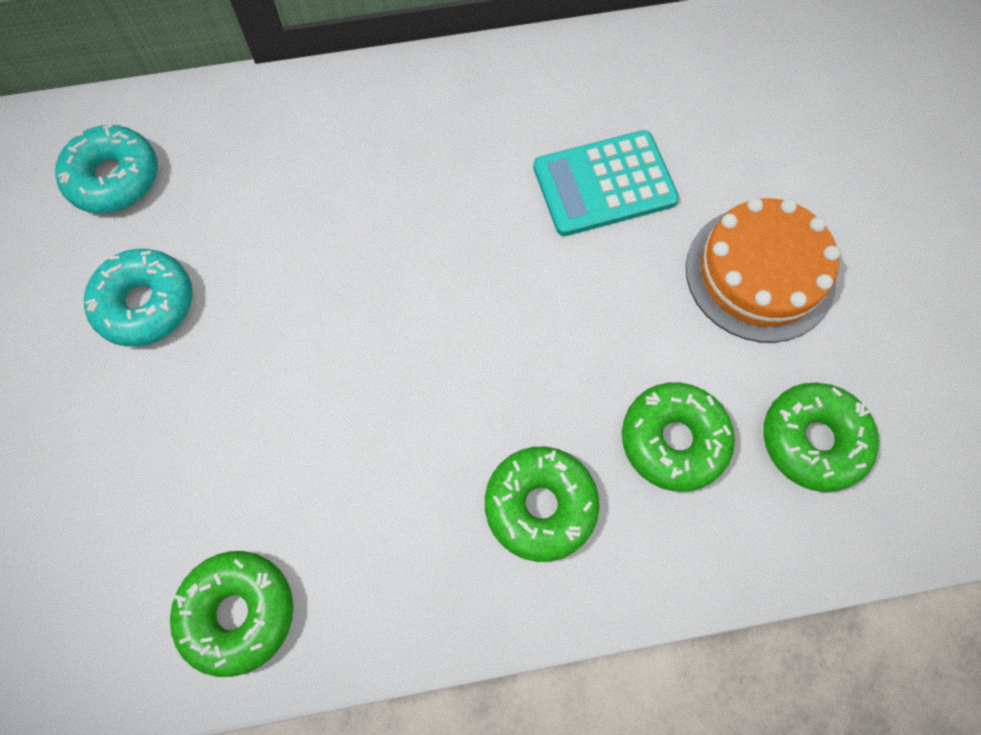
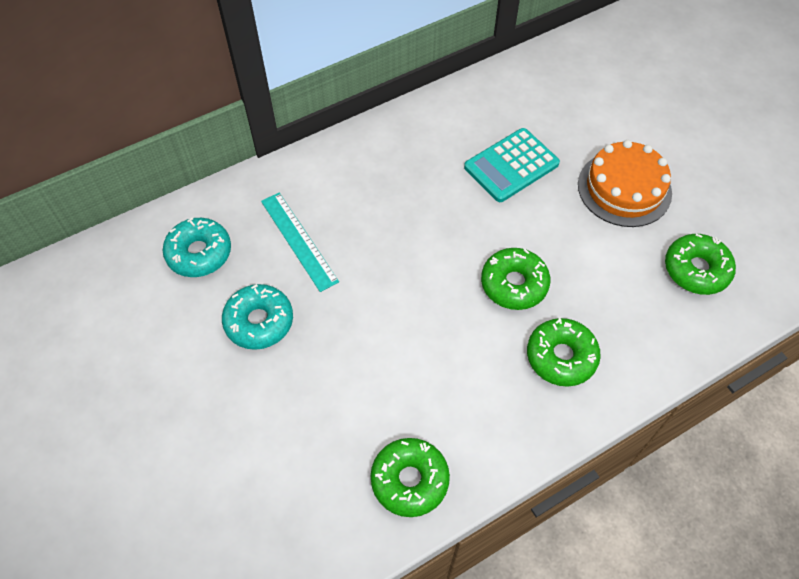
camera: 20 degrees left, 10 degrees down
green donut [622,383,735,492] -> green donut moved to [481,248,550,310]
none -> turquoise ruler [261,192,339,292]

